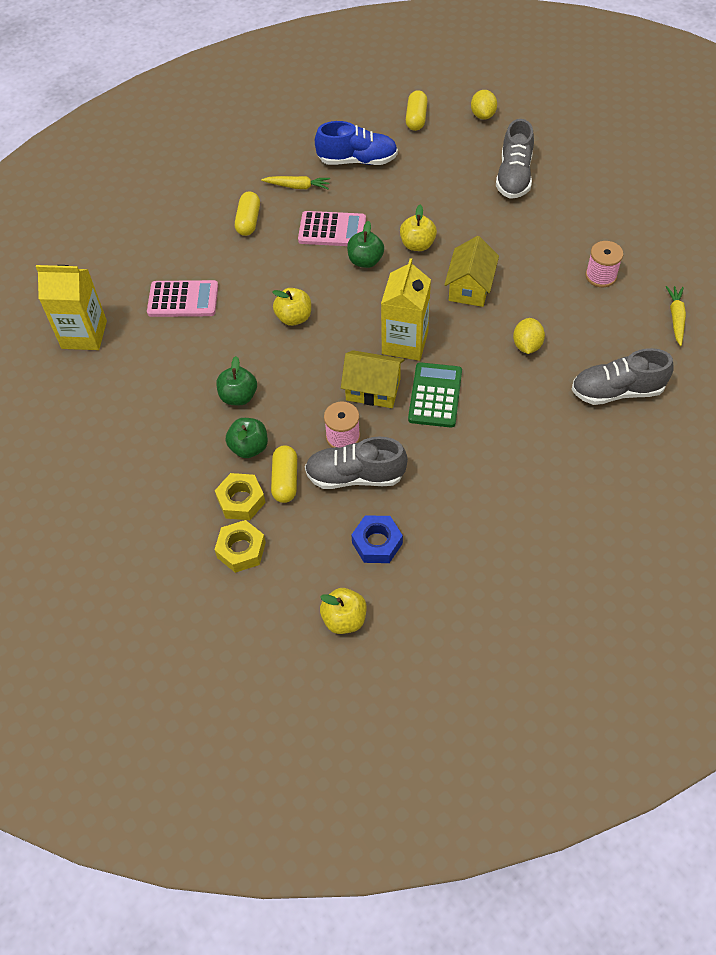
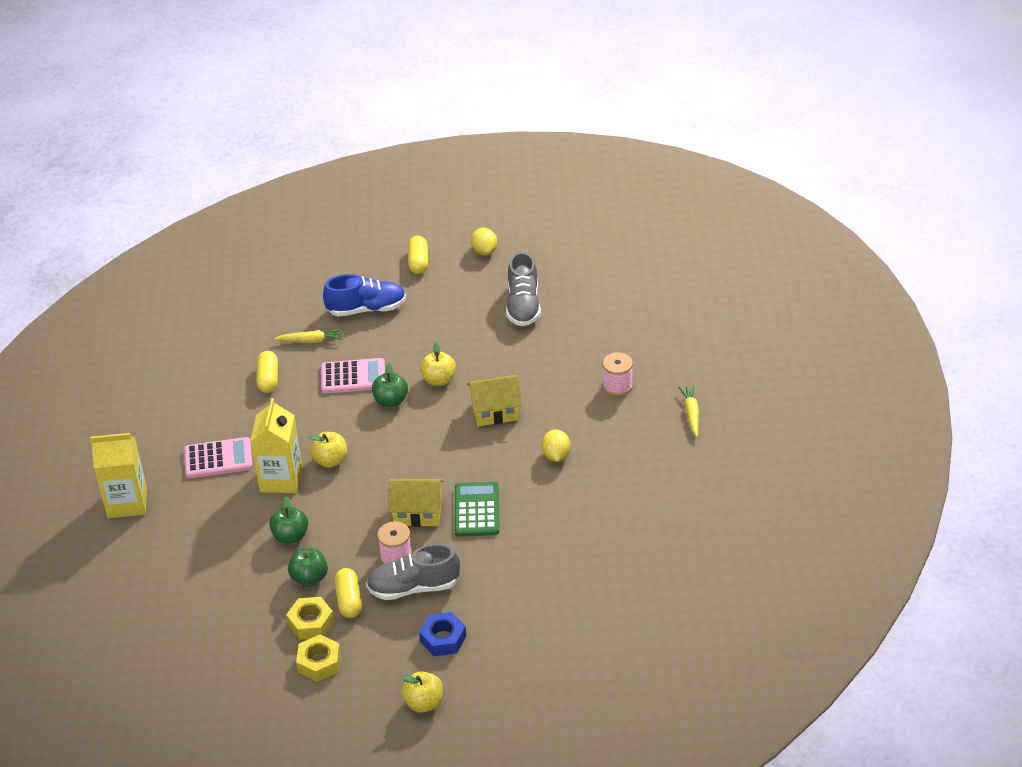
camera: 10 degrees left, 15 degrees down
yellow carton [381,258,431,361] -> yellow carton moved to [250,398,303,493]
yellow house [444,236,499,307] -> yellow house turned 75 degrees clockwise [467,375,522,427]
grey shoe [572,348,674,405] -> none

